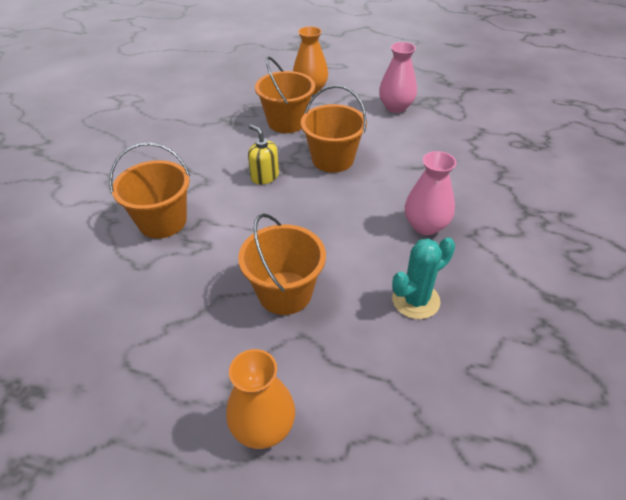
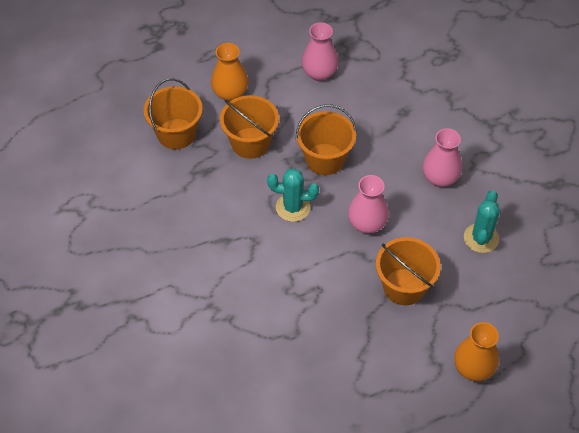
camera: 40 degrees left, 10 degrees up
orange bucket [109,142,190,239] -> orange bucket moved to [144,78,203,149]
yellow soap dispenser [248,125,279,185] -> turquoise cactus [267,168,319,222]
none -> pink vase [348,175,389,234]

